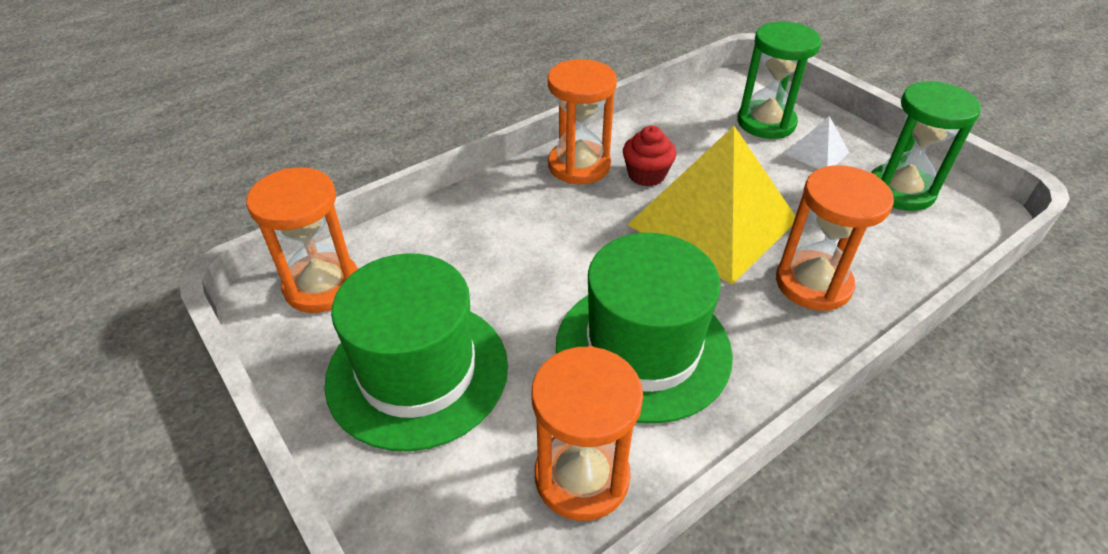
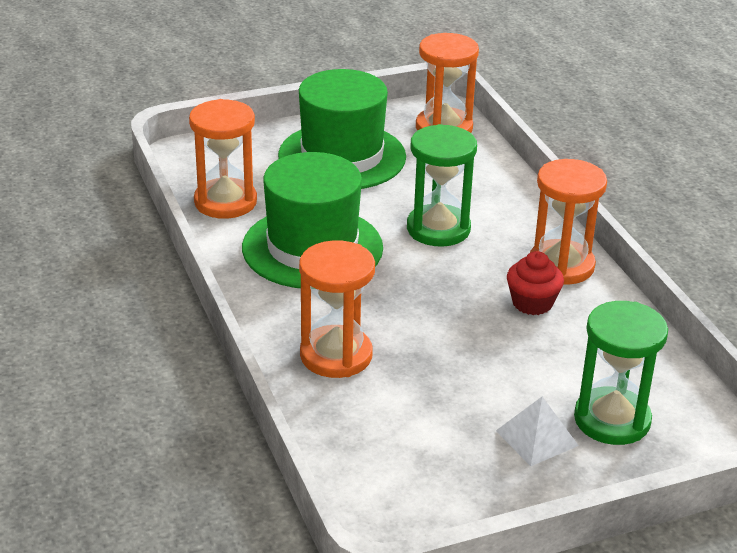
camera: 105 degrees right, 10 degrees down
yellow pyramid [627,126,795,284] -> none
green hourglass [871,81,981,211] -> green hourglass moved to [407,124,477,247]

